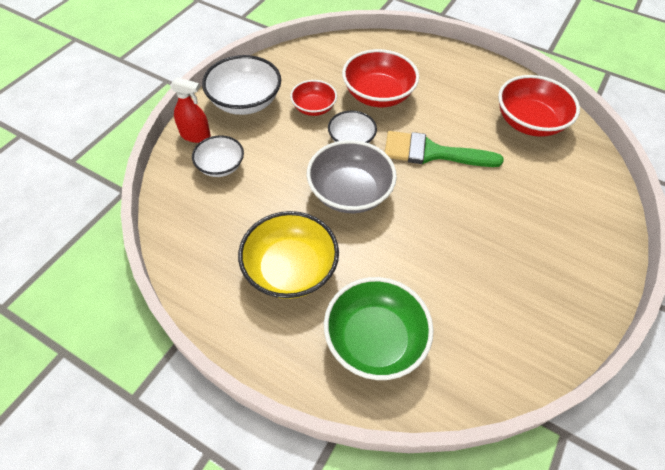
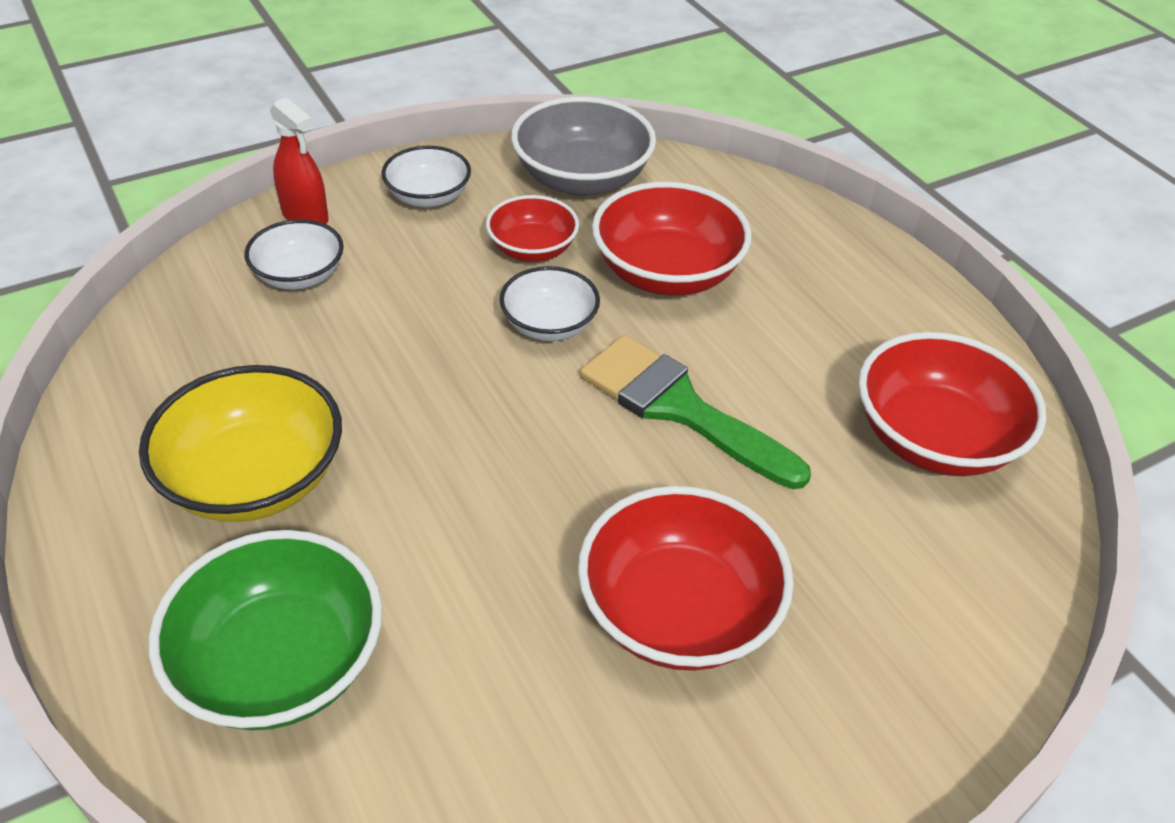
camera: 30 degrees right, 10 degrees down
white bowl [202,55,281,115] -> white bowl [381,146,471,207], size x0.60
grey bowl [307,140,397,213] -> grey bowl moved to [511,97,656,196]
none -> red bowl [578,486,794,671]

